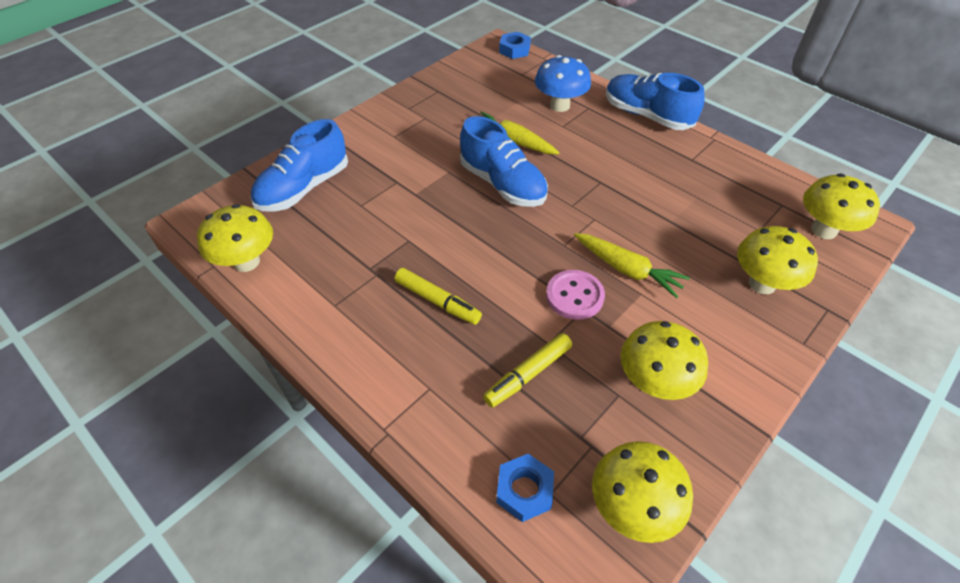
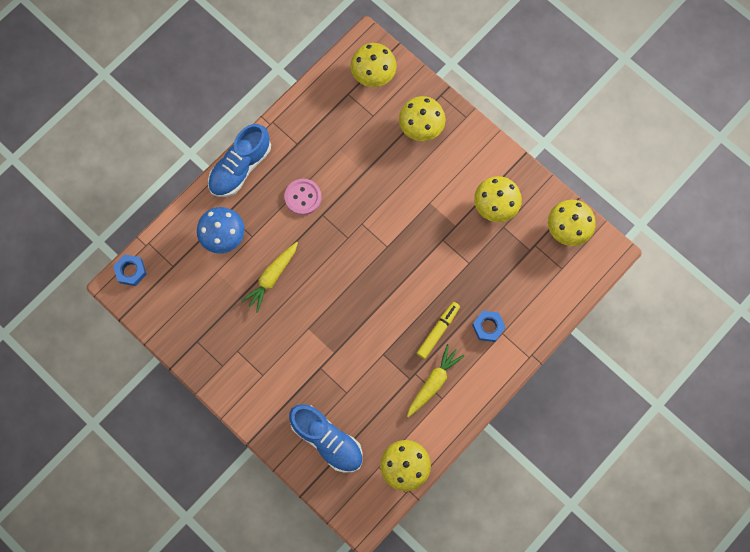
camera: 90 degrees left, 25 degrees up
blue shoe [460,116,548,207] -> none
yellow marker [483,333,572,407] -> none
blue nut [496,454,554,522] -> blue nut moved to [472,311,506,342]
pink button [546,270,605,320] -> pink button moved to [284,179,322,215]
yellow carrot [574,233,690,298] -> yellow carrot moved to [407,344,464,417]

